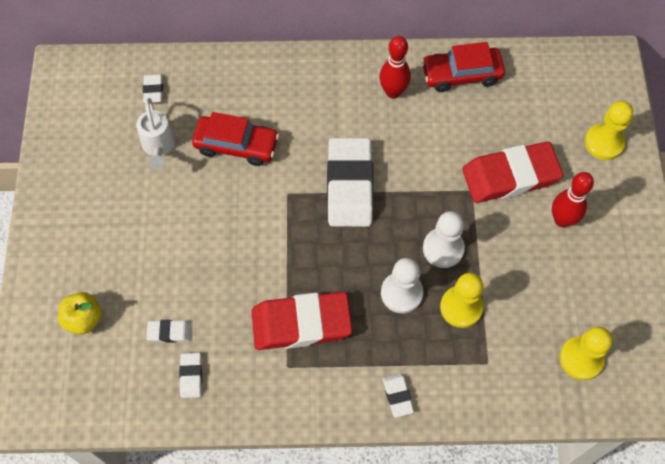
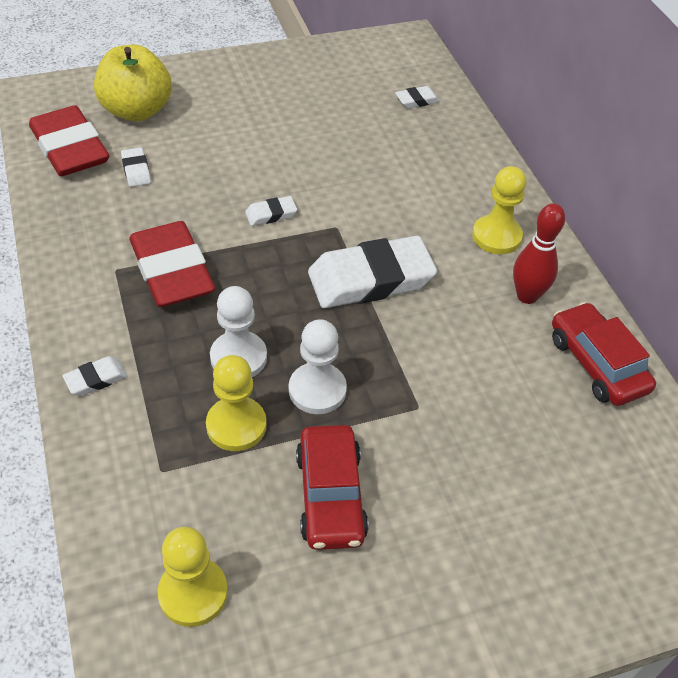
camera: 70 degrees right, 15 degrees down
yellow apple [58,292,102,335] -> yellow apple [94,45,172,121], size x1.69
white watering can [136,98,176,170] -> none
white eraser [179,353,202,398] -> white eraser moved to [245,196,297,226]
red car [192,112,279,166] -> red car moved to [296,425,369,550]
red eraser [462,142,563,203] -> red eraser moved to [29,105,109,176]
red bowling pin [552,172,594,227] -> none
yellow pawn [585,101,633,160] -> yellow pawn moved to [472,166,526,254]

